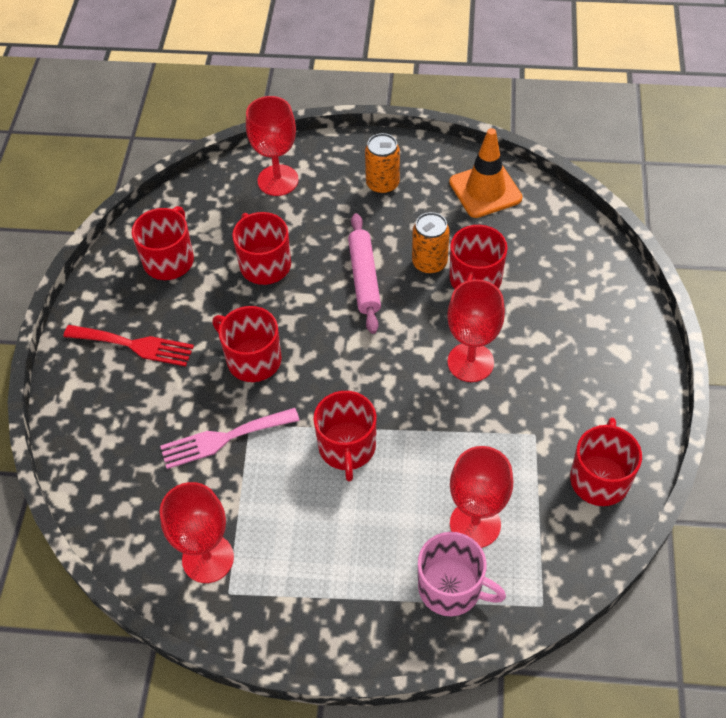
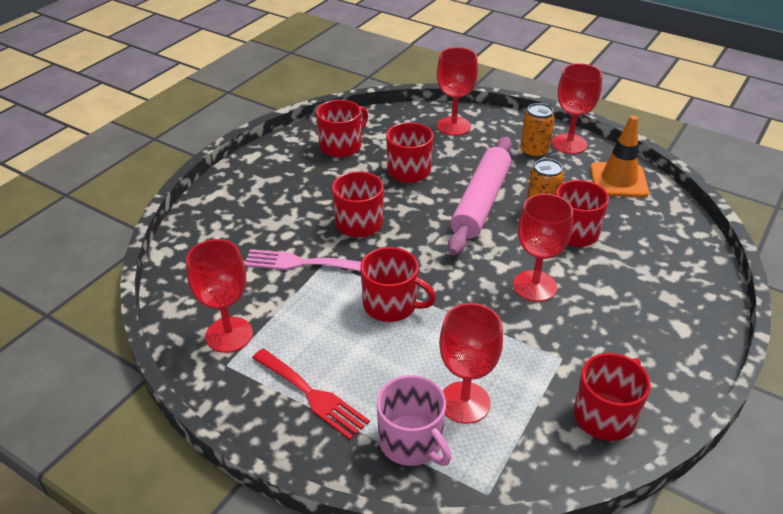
camera: 25 degrees right, 15 degrees down
red fork [63,325,194,367] -> red fork moved to [252,349,370,440]
red mug [313,391,376,481] -> red mug turned 90 degrees counterclockwise [360,247,436,322]
pink rolling pin [348,213,381,334] -> pink rolling pin [448,137,512,255], size x1.51
none -> red goblet [552,63,602,154]

